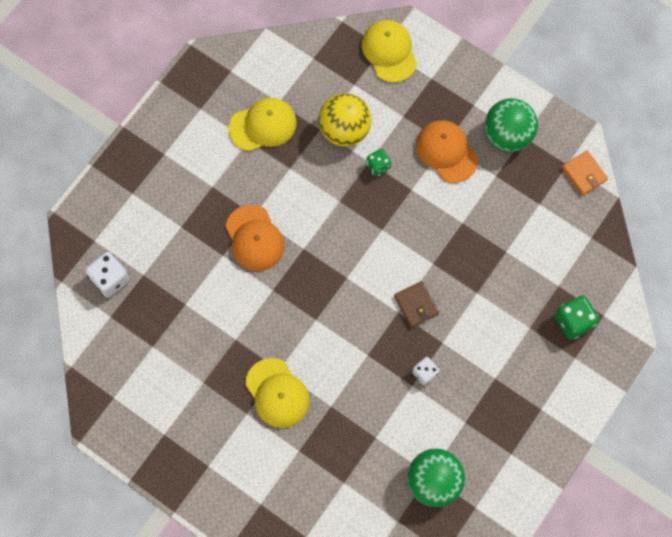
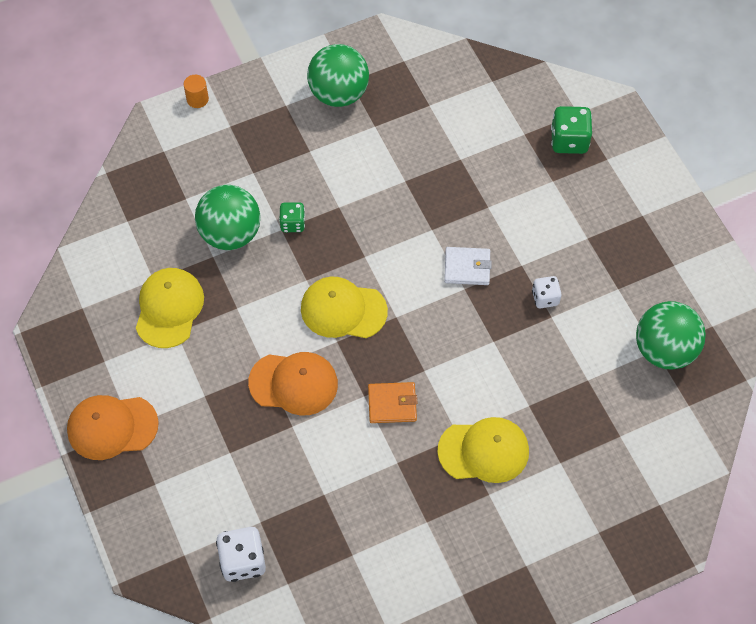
camera: 60 degrees left, 10 degrees down
yellow ball [319,93,372,146] -> green ball [195,185,260,250]
yellow cap [362,20,417,83] -> yellow cap moved to [301,277,388,338]
brown wallet [394,281,439,328] -> white wallet [444,247,492,285]
orange cap [416,120,478,183] -> orange cap moved to [67,395,159,460]
orange wallet [562,151,608,195] -> orange wallet moved to [368,382,418,423]
none -> orange cylinder [184,75,209,108]

